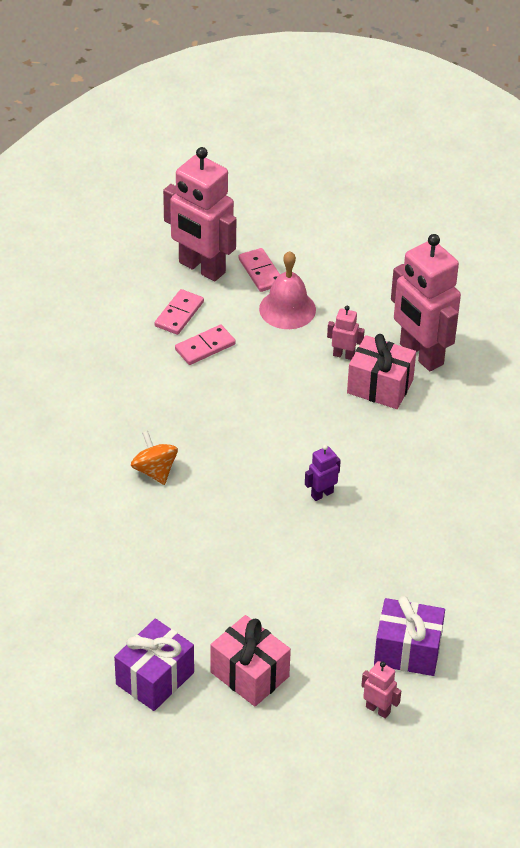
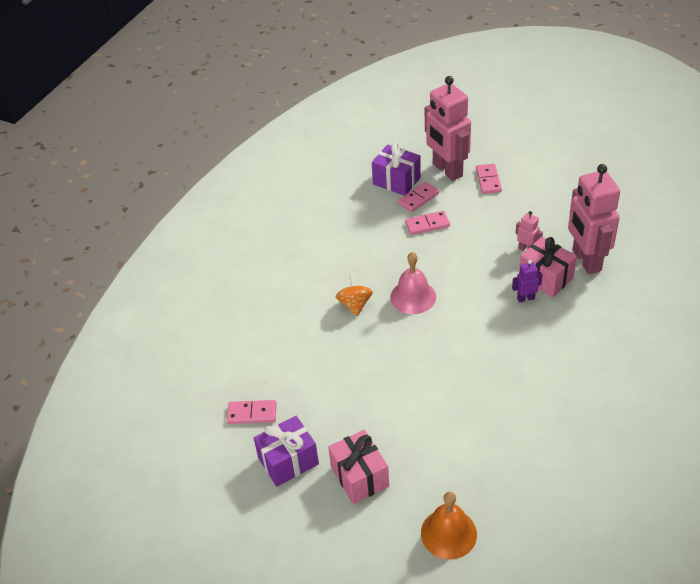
camera: 25 degrees right, 0 degrees up
pink bell [259,251,316,329] -> pink bell moved to [390,252,436,314]
purple robot [305,445,341,501] -> purple robot moved to [512,260,542,303]
pink robot [361,661,401,719] -> orange bell [421,492,477,559]
purple gift [374,596,445,676] -> purple gift moved to [372,143,421,196]
none -> pink domino [227,400,277,424]

